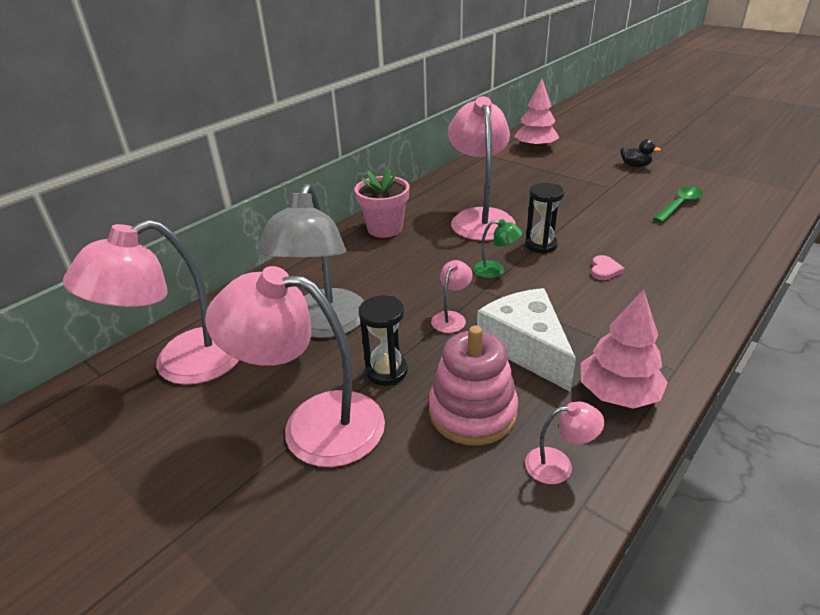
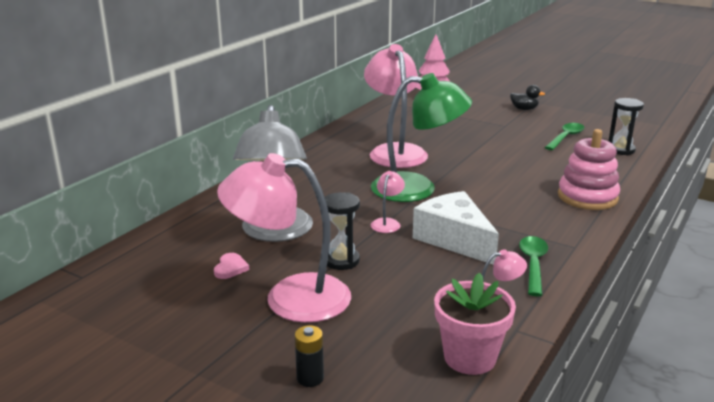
camera: 10 degrees left, 10 degrees down
pink lamp [63,220,239,385] -> none
pink flower pot [354,168,409,238] -> pink flower pot moved to [434,273,516,375]
pink stacking toy [428,325,518,446] -> pink stacking toy moved to [558,129,620,210]
green lamp [473,219,522,278] -> green lamp [371,73,472,202], size x2.36
black hourglass [525,183,565,254] -> black hourglass moved to [609,98,644,155]
pink tree [581,290,668,409] -> green spoon [519,236,548,296]
pink heart [591,255,625,280] -> pink heart moved to [214,253,249,279]
none -> black battery [295,325,324,387]

